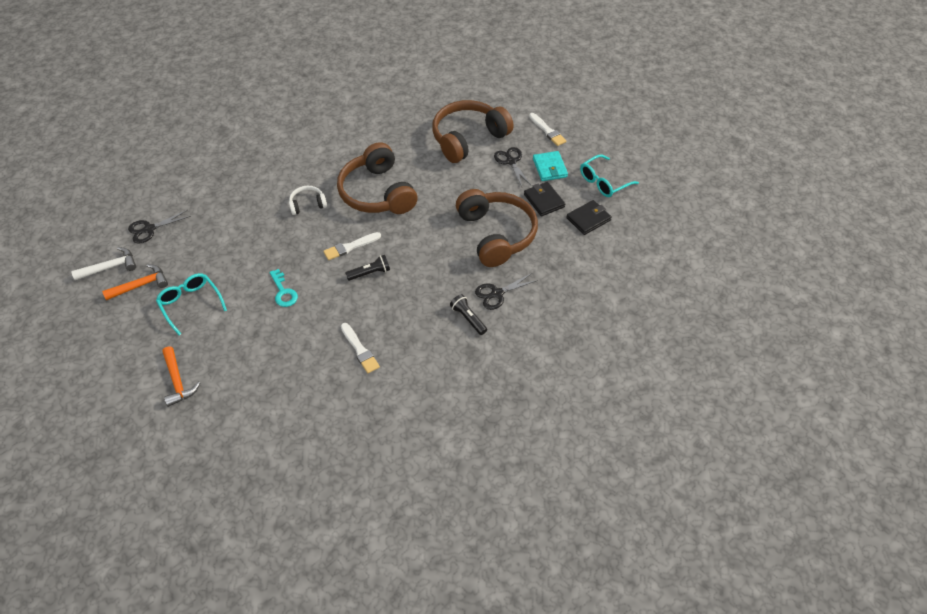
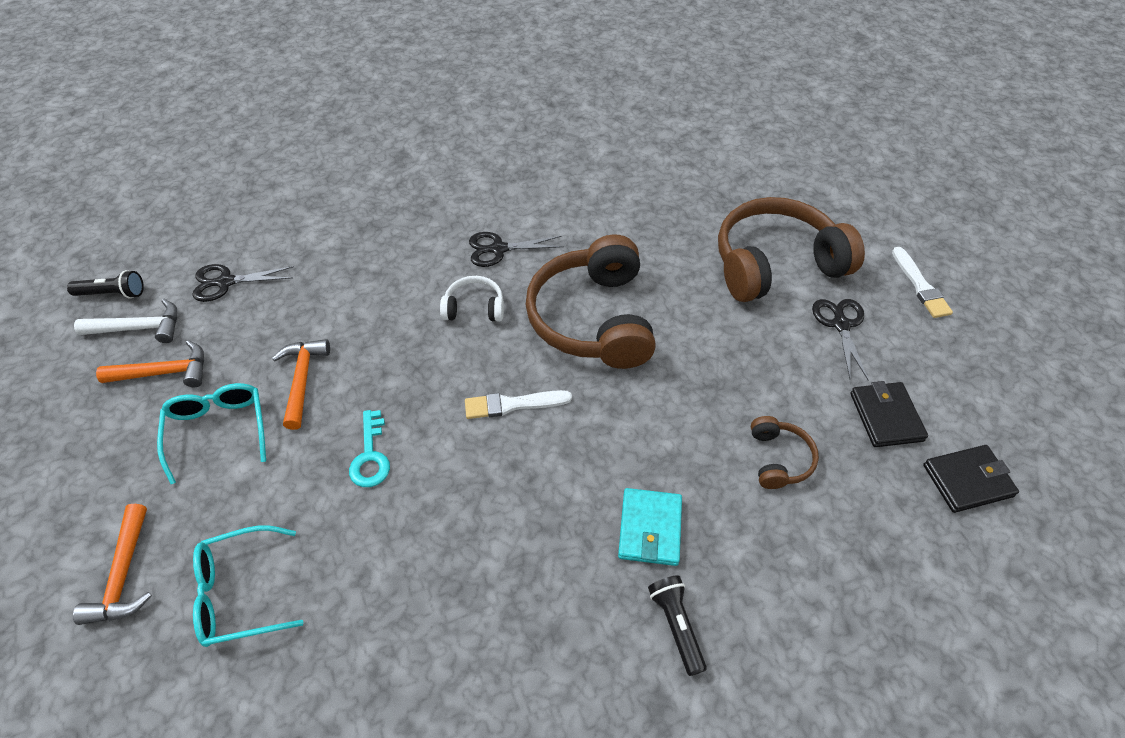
camera: 20 degrees right, 0 degrees up
white brush [341,323,380,373] -> none
black flashlight [345,255,390,281] -> black flashlight moved to [67,270,144,299]
brown headphones [456,189,538,267] -> brown headphones [751,416,819,489], size x0.46
black scissors [475,273,538,310] -> black scissors moved to [469,232,564,267]
turquoise wallet [533,151,568,181] -> turquoise wallet moved to [618,488,682,566]
turquoise glasses [580,155,639,197] -> turquoise glasses moved to [193,525,304,647]
none -> orange hammer [272,339,330,430]

